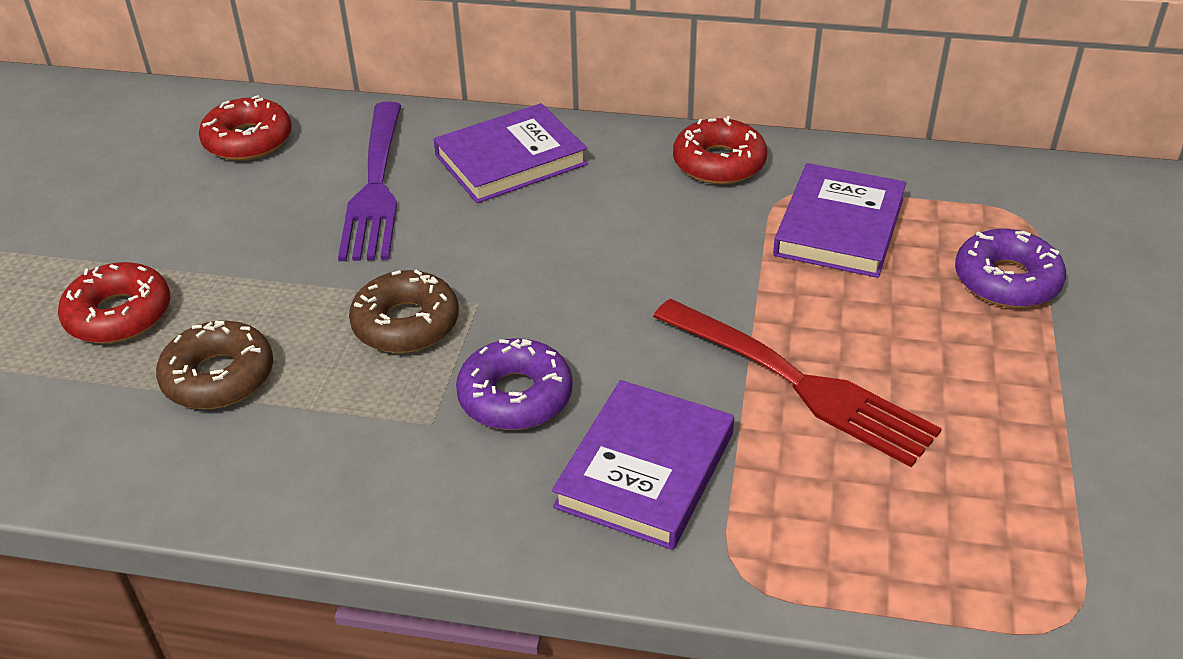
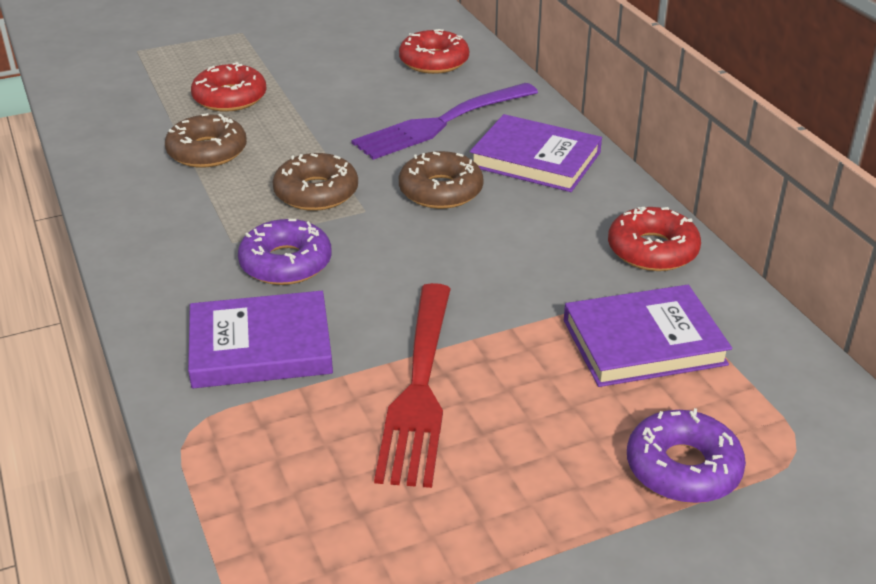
camera: 55 degrees right, 5 degrees down
none -> brown donut [399,151,484,209]

